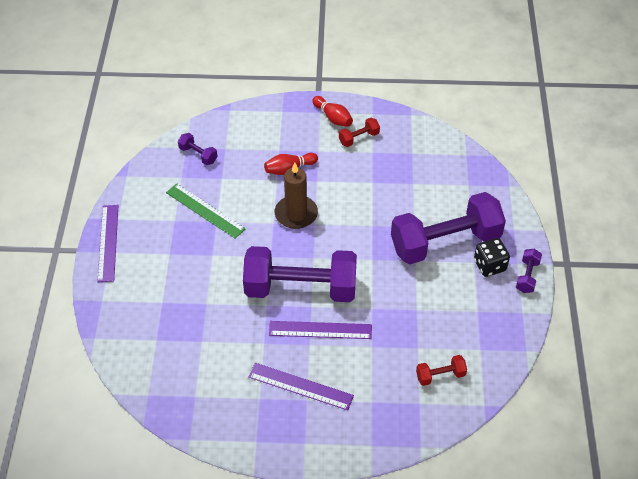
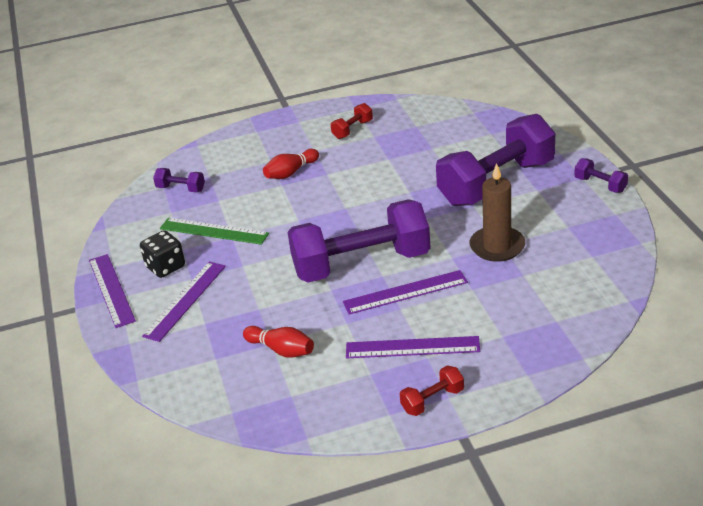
camera: 15 degrees left, 15 degrees down
brown candle [275,162,318,229] -> brown candle moved to [469,163,525,262]
red bowling pin [312,96,353,127] -> red bowling pin moved to [243,326,314,358]
red dumbbell [416,355,467,386] -> red dumbbell moved to [400,365,464,416]
black dice [474,238,510,277] -> black dice moved to [140,230,185,278]
purple dumbbell [516,249,542,293] -> purple dumbbell turned 45 degrees counterclockwise [574,158,628,193]
none -> purple ruler [142,262,226,342]

